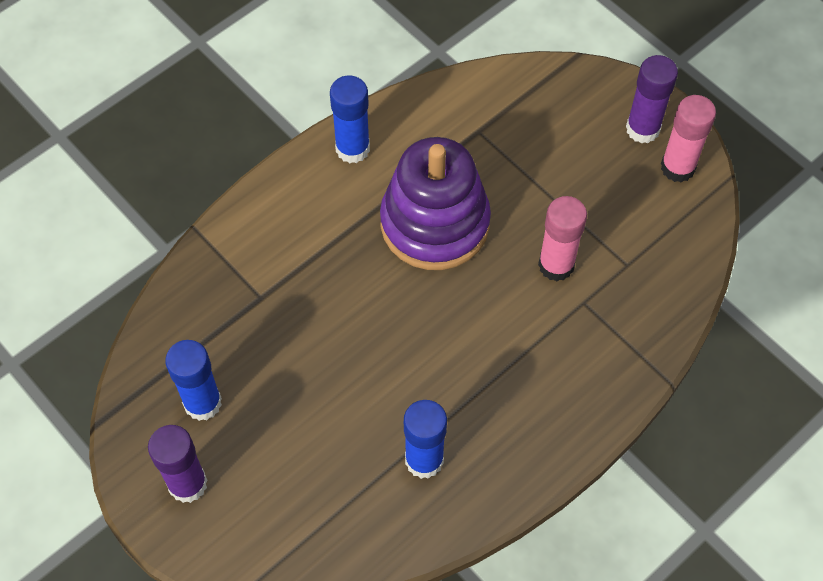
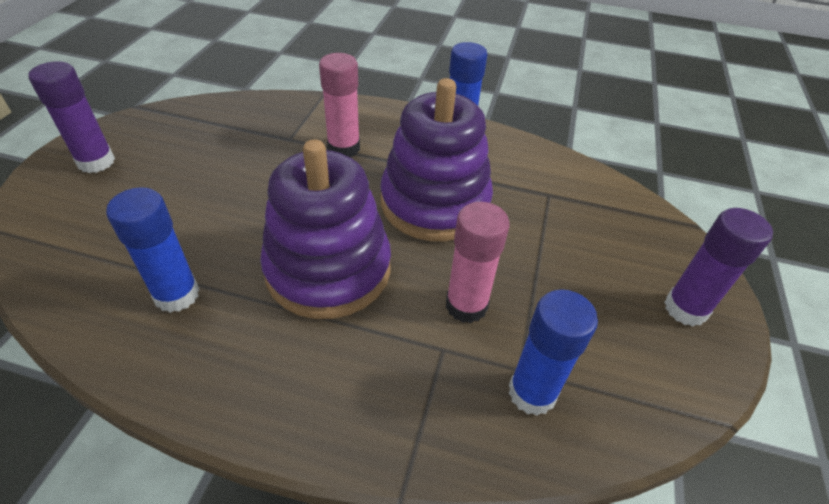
camera: 55 degrees right, 15 degrees down
blue glue stick [165,340,222,421] -> blue glue stick moved to [508,289,598,416]
pink glue stick [661,95,716,182] -> pink glue stick moved to [319,53,360,157]
none -> purple stacking toy [260,139,391,319]

